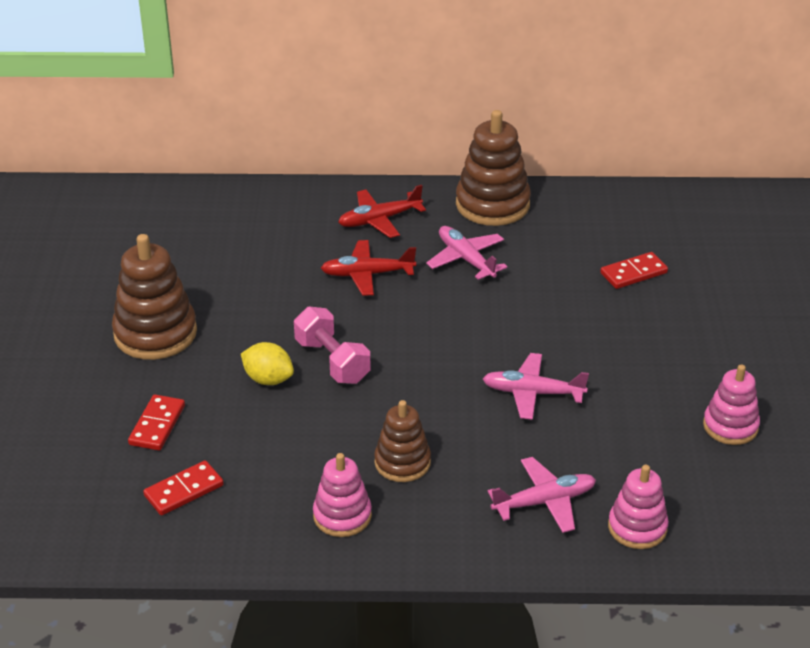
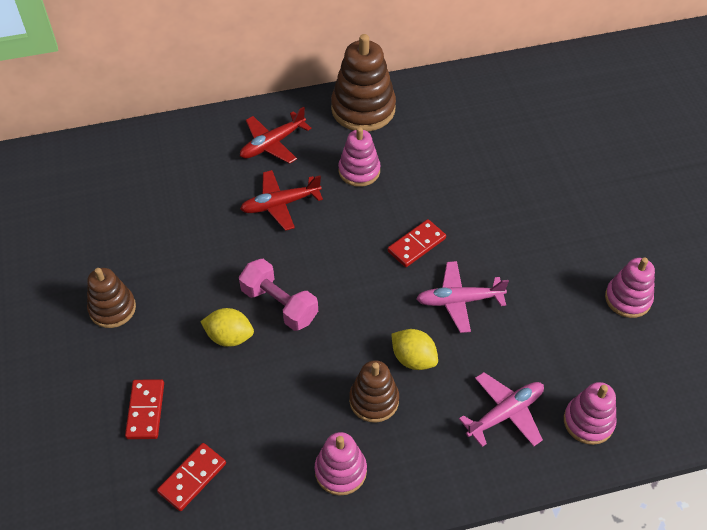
camera: 15 degrees left, 15 degrees up
brown stacking toy [112,234,197,360] -> brown stacking toy [87,268,136,328], size x0.62
pink plane [426,226,507,280] -> pink stacking toy [338,127,381,187]
red domino [600,252,668,289] -> red domino moved to [388,219,446,267]
none -> yellow lemon [391,329,438,370]

